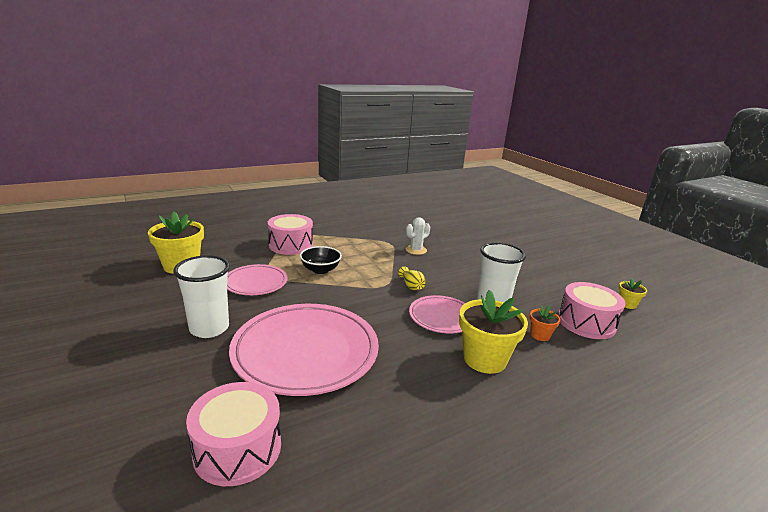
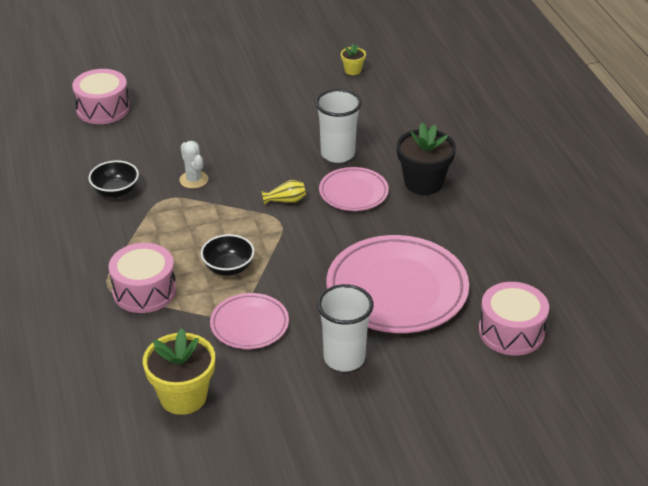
camera: 75 degrees left, 15 degrees up
yellow flower pot [459,290,528,374] -> black flower pot [397,122,456,195]
orange flower pot [530,305,560,341] -> none
pink drum [558,282,626,339] -> pink drum moved to [72,69,130,124]
none -> black bowl [89,160,139,198]

